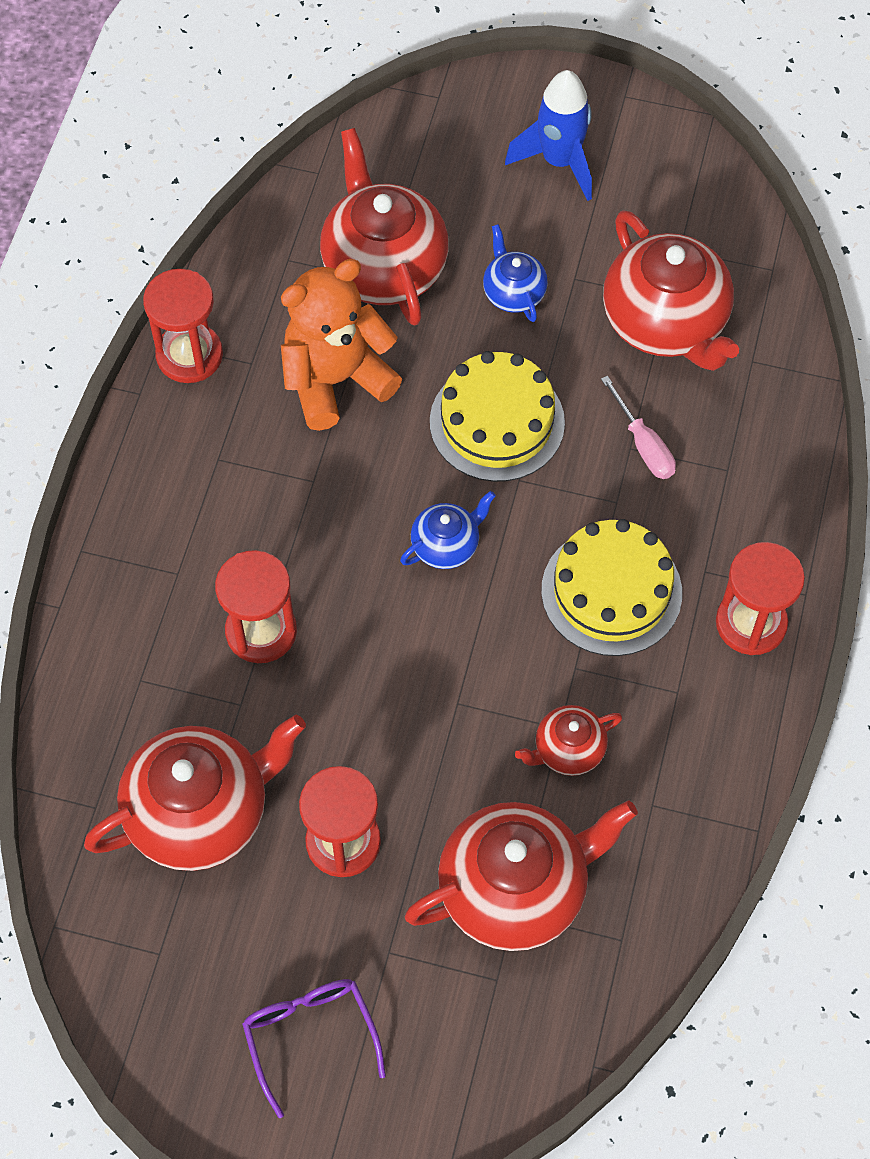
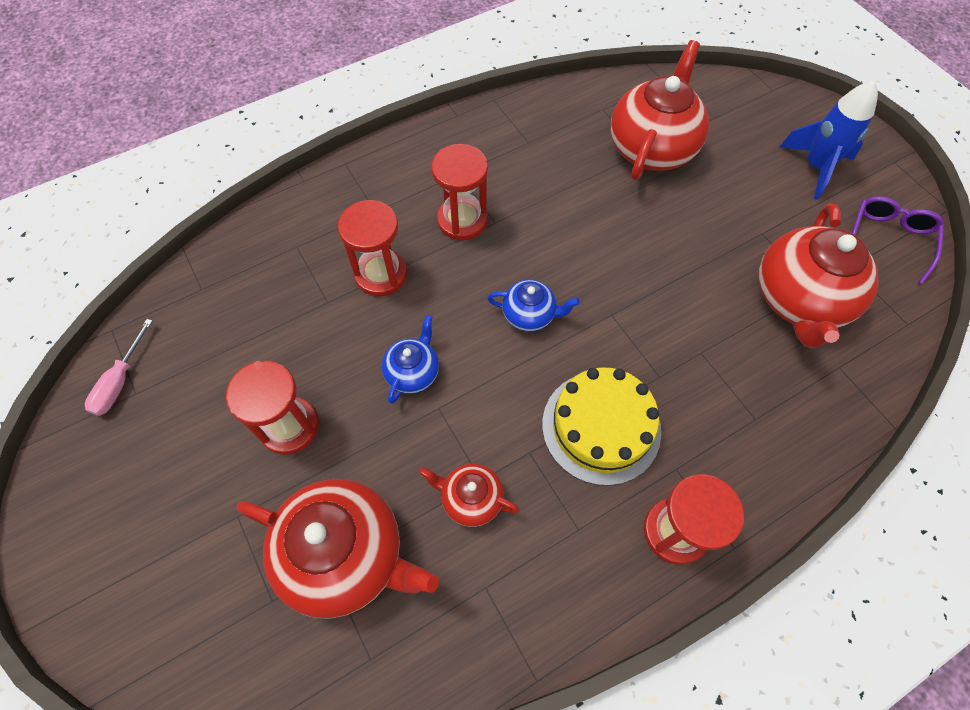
camera: 45 degrees right, 0 degrees up
red teapot [84,715,306,871] -> none
red hourglass [143,269,223,383] -> red hourglass moved to [431,144,488,240]
purple glasses [242,979,386,1118] -> purple glasses moved to [852,196,944,284]
orange teddy bear [281,259,402,431] -> none
yellow cake [430,351,565,482] -> none
blue teapot [483,224,548,322] -> blue teapot moved to [382,315,439,404]
pink screwdriver [601,376,676,479] -> pink screwdriver moved to [85,319,153,416]

